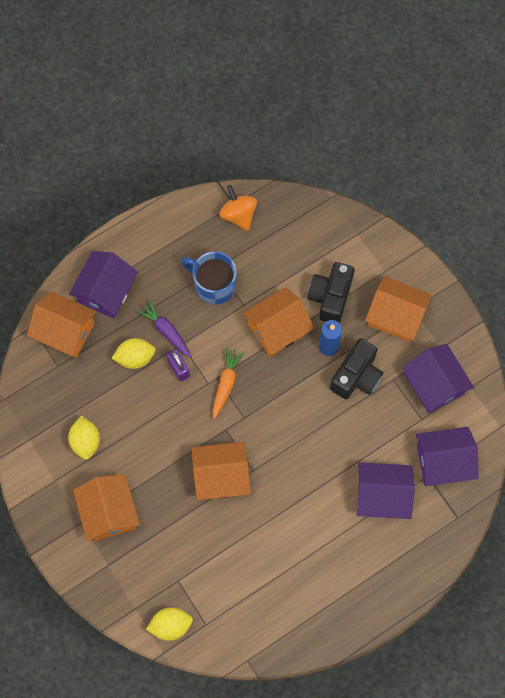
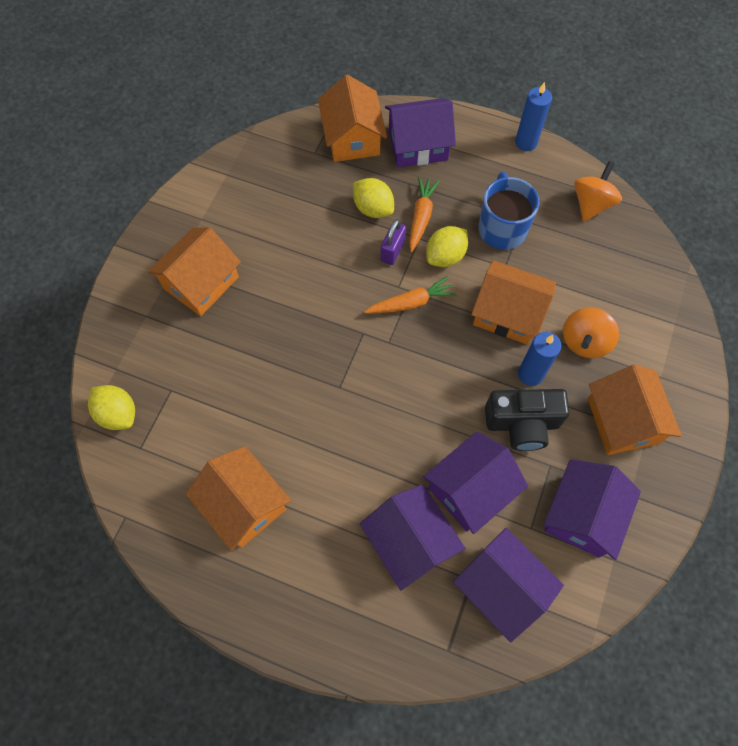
camera: 55 degrees right, 5 degrees down
yellow lemon [68,416,100,460] -> yellow lemon moved to [426,226,468,267]
purple carrot [136,299,192,358] -> orange carrot [409,177,440,252]
orange house [192,442,251,500] -> orange house moved to [186,446,291,551]
black camera [307,262,355,323] -> orange spinning top [563,307,619,358]
none -> purple house [423,431,528,534]
none -> blue candle [515,82,552,151]

